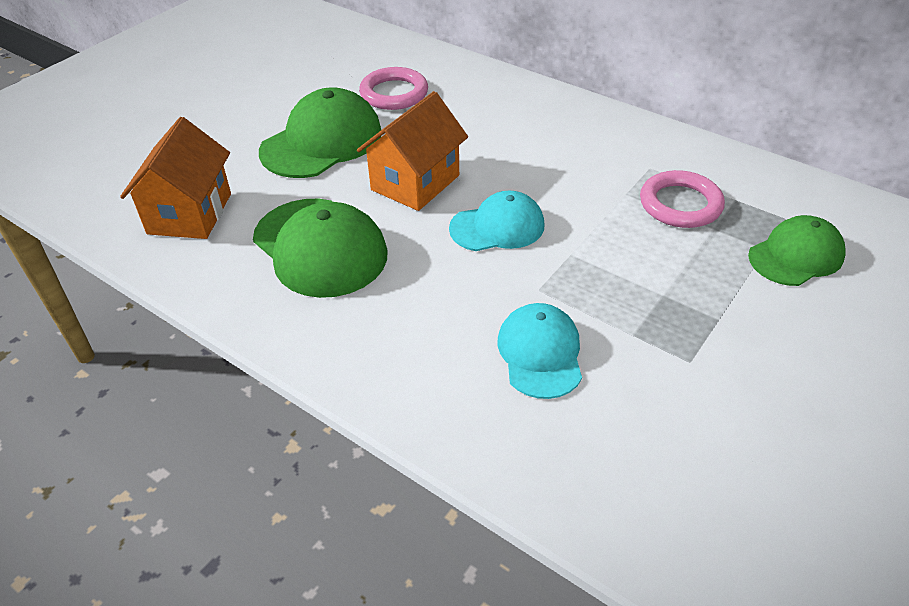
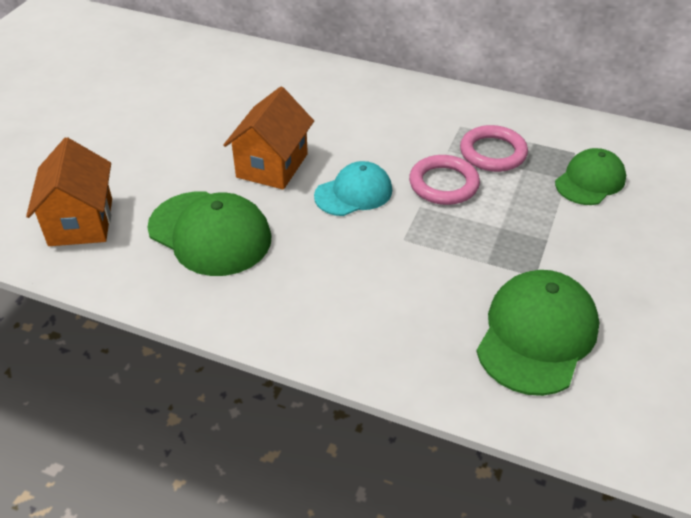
camera: 15 degrees left, 0 degrees up
green cap [259,87,381,178] -> green cap moved to [476,270,599,396]
pink ring [359,67,428,110] -> pink ring moved to [409,155,480,205]
turquoise cap [497,303,582,399] -> none

